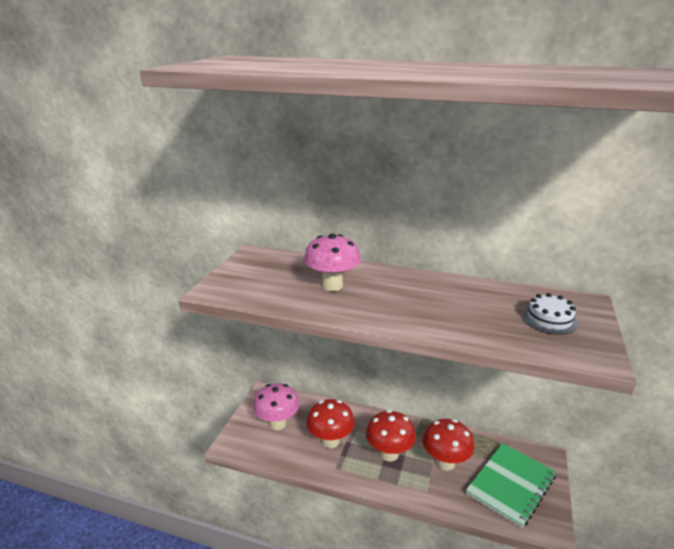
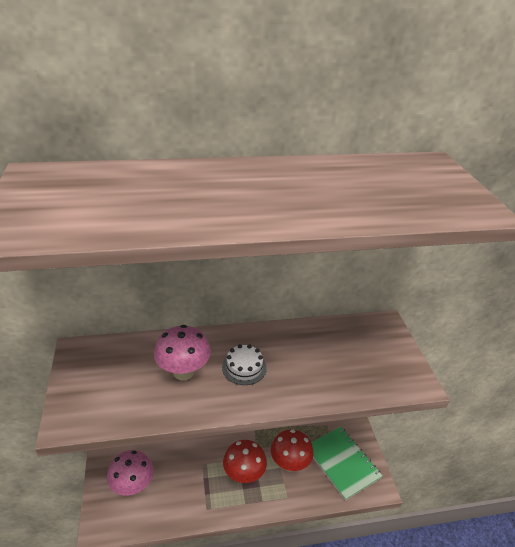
camera: 30 degrees left, 10 degrees up
red mushroom [306,399,355,448] -> none
green notebook [466,443,556,528] -> green notebook turned 45 degrees counterclockwise [311,427,382,501]
white cake [522,293,578,335] -> white cake moved to [222,344,267,385]

